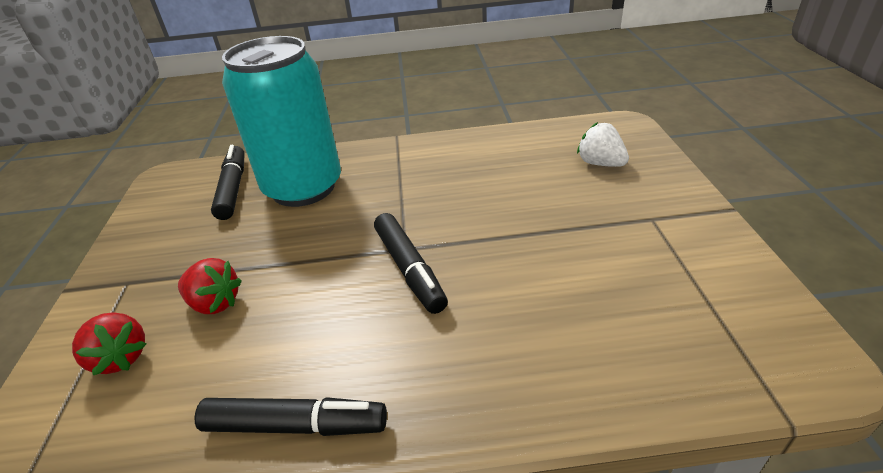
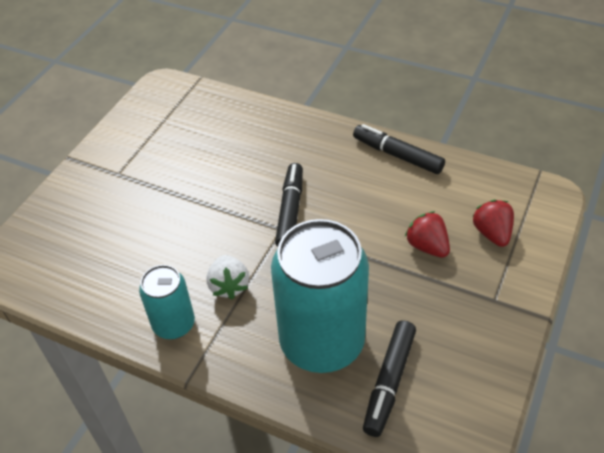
camera: 150 degrees left, 10 degrees up
white strawberry [577,122,629,167] -> white strawberry moved to [206,255,249,299]
none -> turquoise can [139,265,195,339]

